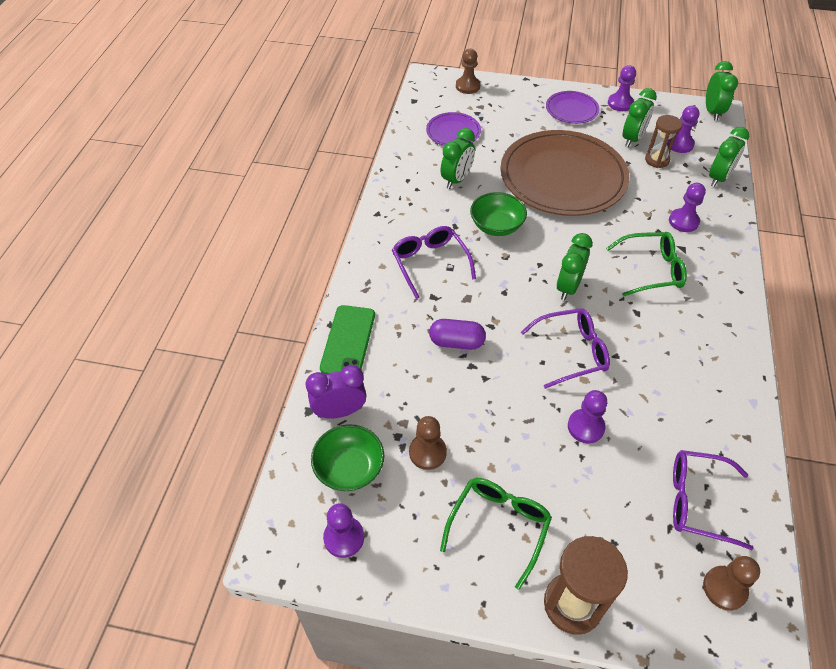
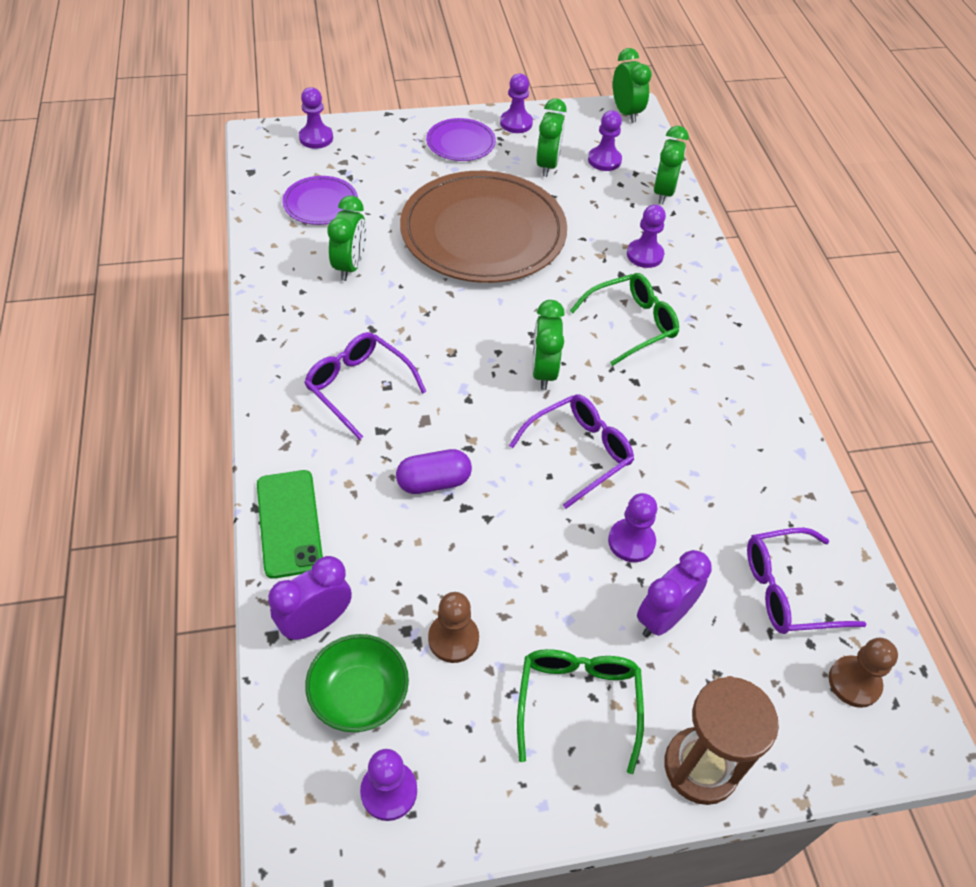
camera: 25 degrees left, 0 degrees up
brown pawn [456,49,480,94] -> purple pawn [299,87,333,149]
green bowl [470,192,527,236] -> none
brown hourglass [645,115,683,168] -> none
none -> purple clock [637,550,712,637]

